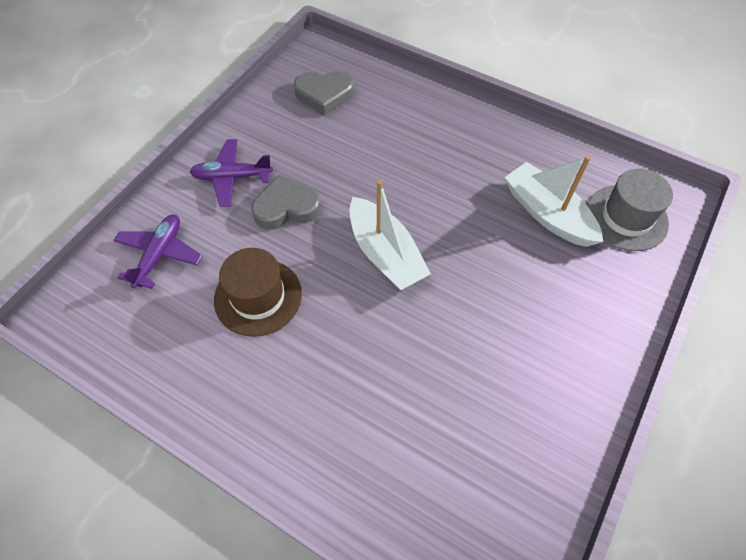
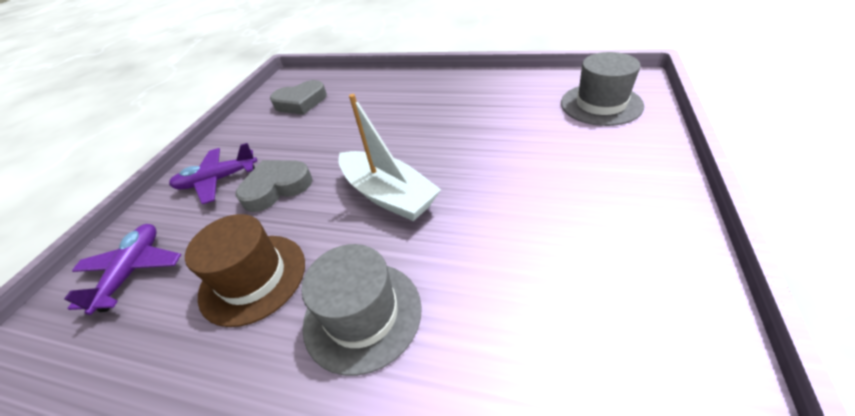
camera: 10 degrees left, 15 degrees down
white boat [504,156,603,247] -> none
none -> grey hat [301,244,422,376]

